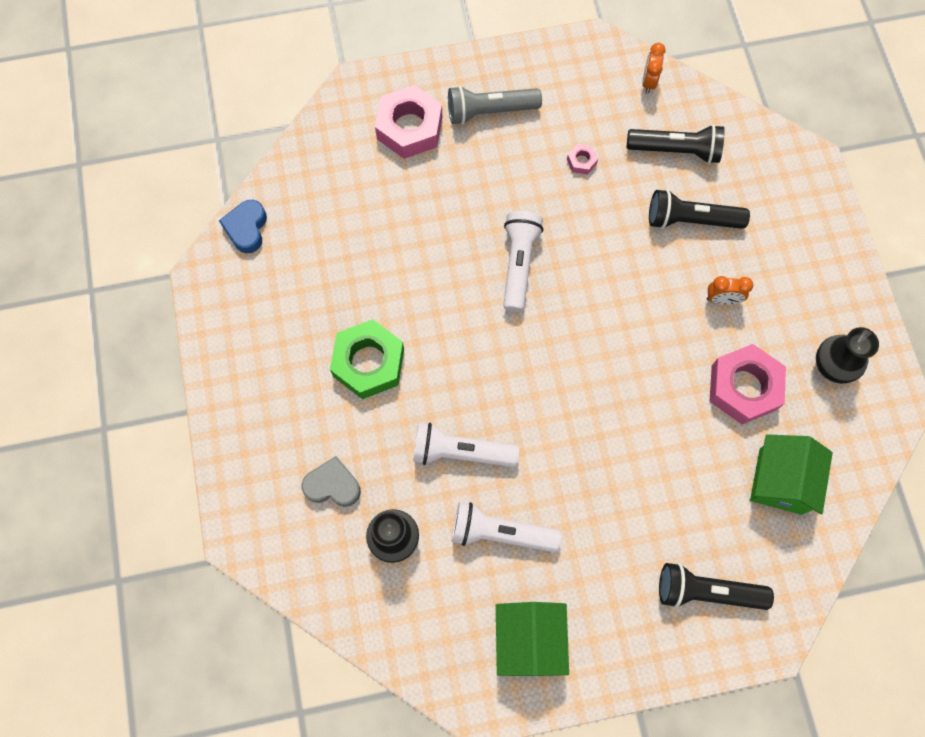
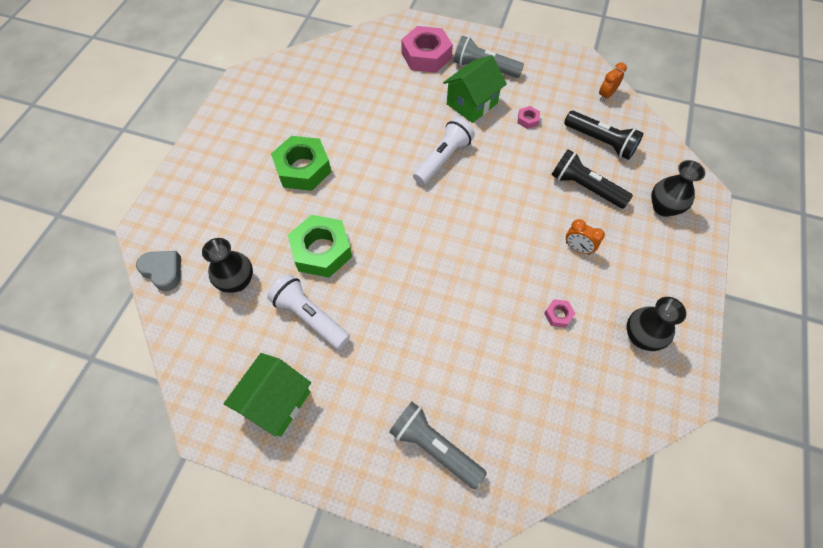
camera: 30 degrees right, 10 degrees down
blue heart [219,200,267,253] -> none
grey heart [302,456,361,507] -> grey heart moved to [136,251,181,291]
white flashlight [413,423,519,467] -> green nut [288,215,352,278]
black flashlight [659,563,774,610] -> grey flashlight [389,402,487,489]
pink nut [709,344,786,424] -> pink nut [544,299,576,328], size x0.43
green house [750,434,833,515] -> green house moved to [443,55,507,123]
none -> black vase [651,160,705,217]

